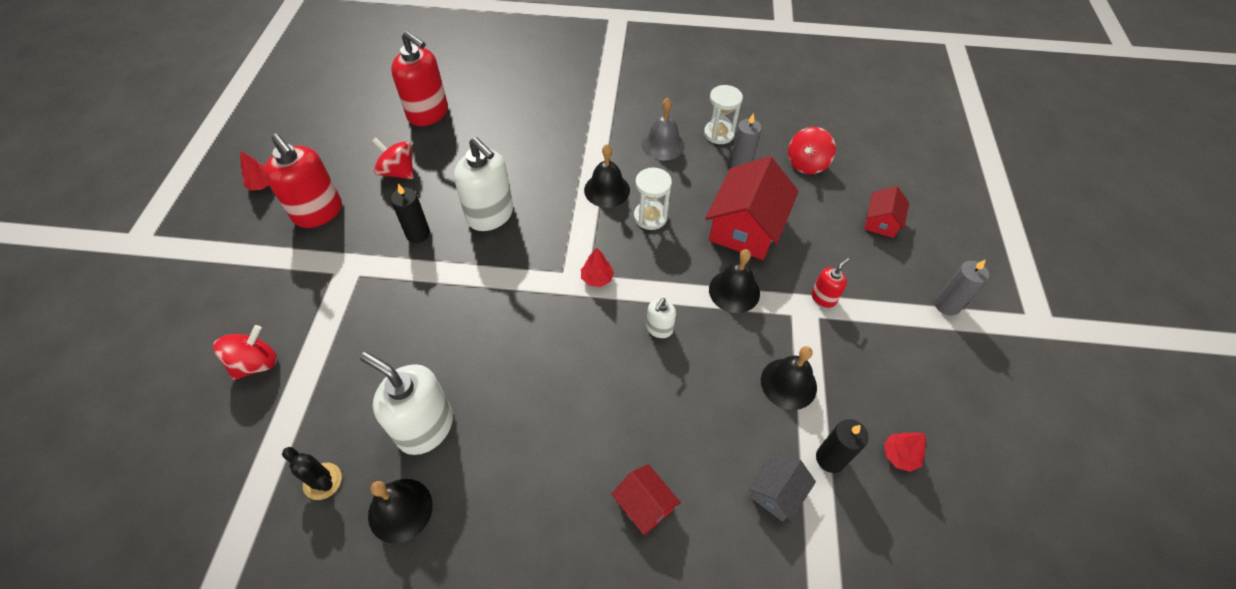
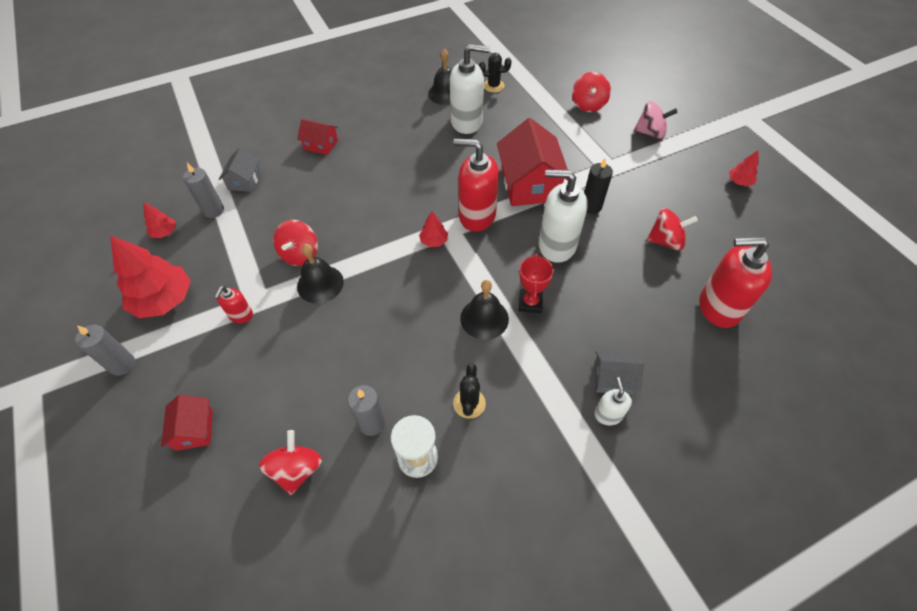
camera: 150 degrees right, 0 degrees up
red soap dispenser [264,133,342,228] -> red soap dispenser moved to [453,138,499,232]
white hourglass [634,168,672,230] -> none
grey bell [641,98,685,160] -> black cactus [453,363,486,419]
white soap dispenser [646,298,676,338] -> white soap dispenser moved to [595,377,632,425]
red house [705,156,798,260] -> red house moved to [497,118,569,206]
black bell [761,346,817,410] -> none
black candle [816,419,869,473] -> grey candle [183,163,224,218]
none -> red tree [110,235,191,318]
none -> red spinning top [273,220,318,266]
none -> red trophy [519,254,554,313]
none -> grey house [594,351,644,395]
none -> pink spinning top [634,101,678,139]

